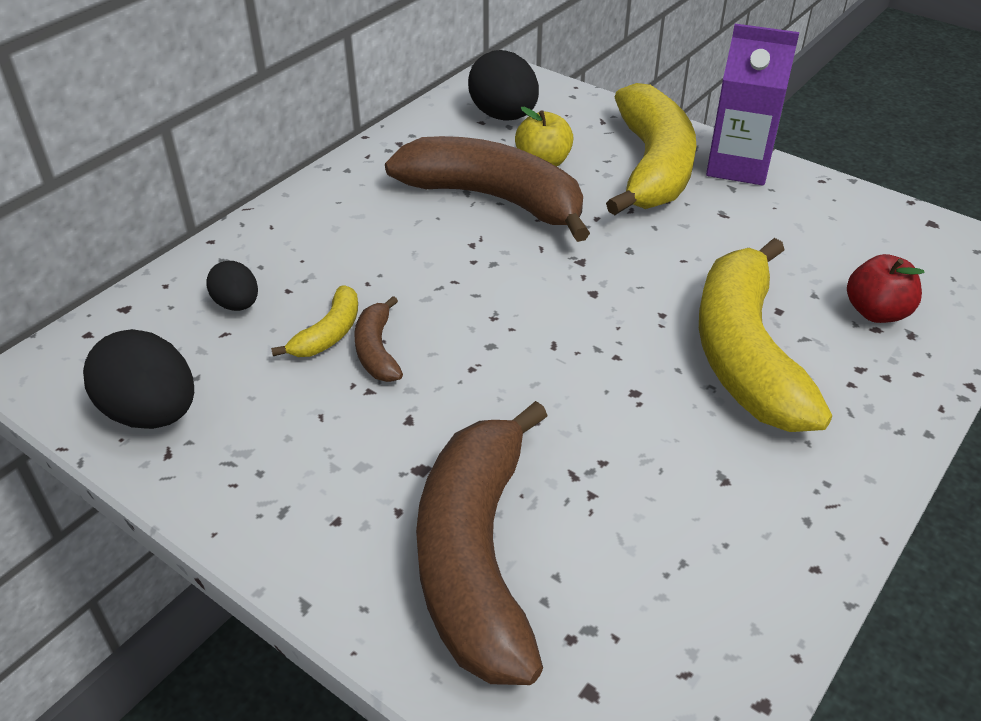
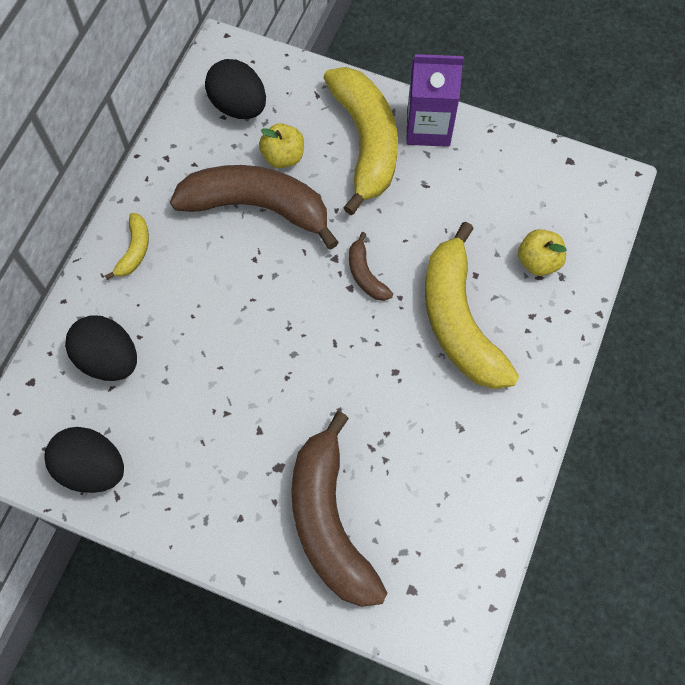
camera: 15 degrees left, 25 degrees up
black egg [206,261,258,311] -> black egg [65,315,137,381], size x1.76
yellow banana [271,285,358,357] -> yellow banana moved to [105,213,149,280]
brown banana [354,296,403,382] -> brown banana moved to [349,232,393,301]
red apple [847,254,924,323] -> yellow apple [518,229,567,276]

